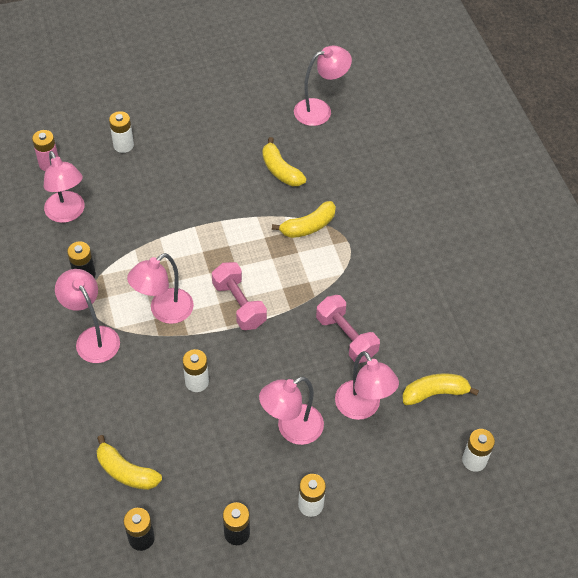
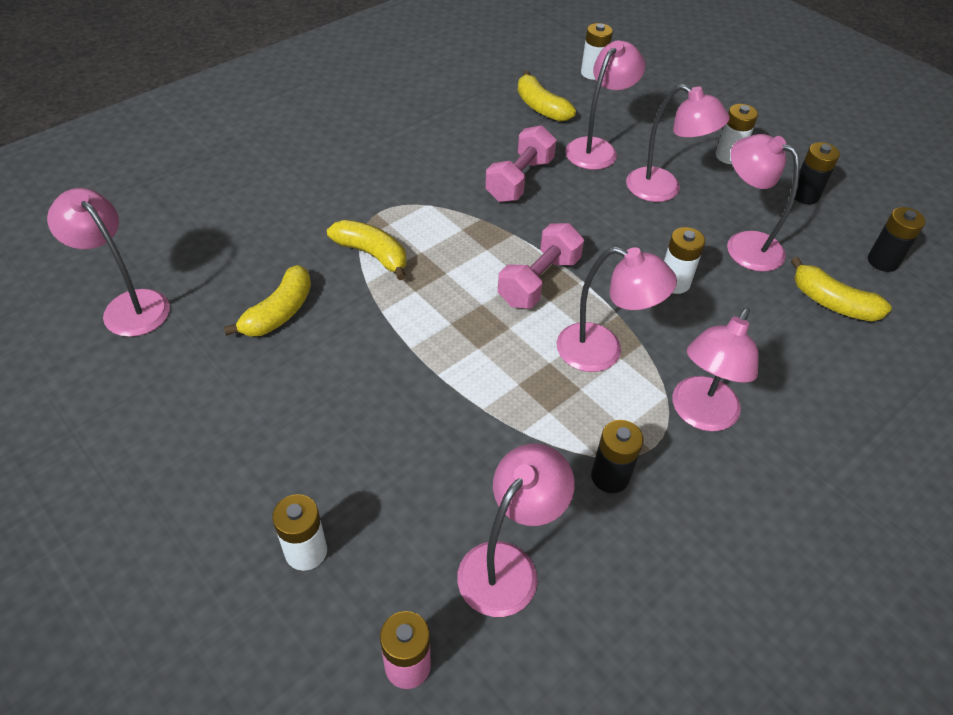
camera: 115 degrees left, 5 degrees down
yellow banana [97,435,162,490] -> yellow banana turned 120 degrees clockwise [791,257,892,322]
none -> pink lamp [727,134,800,272]

